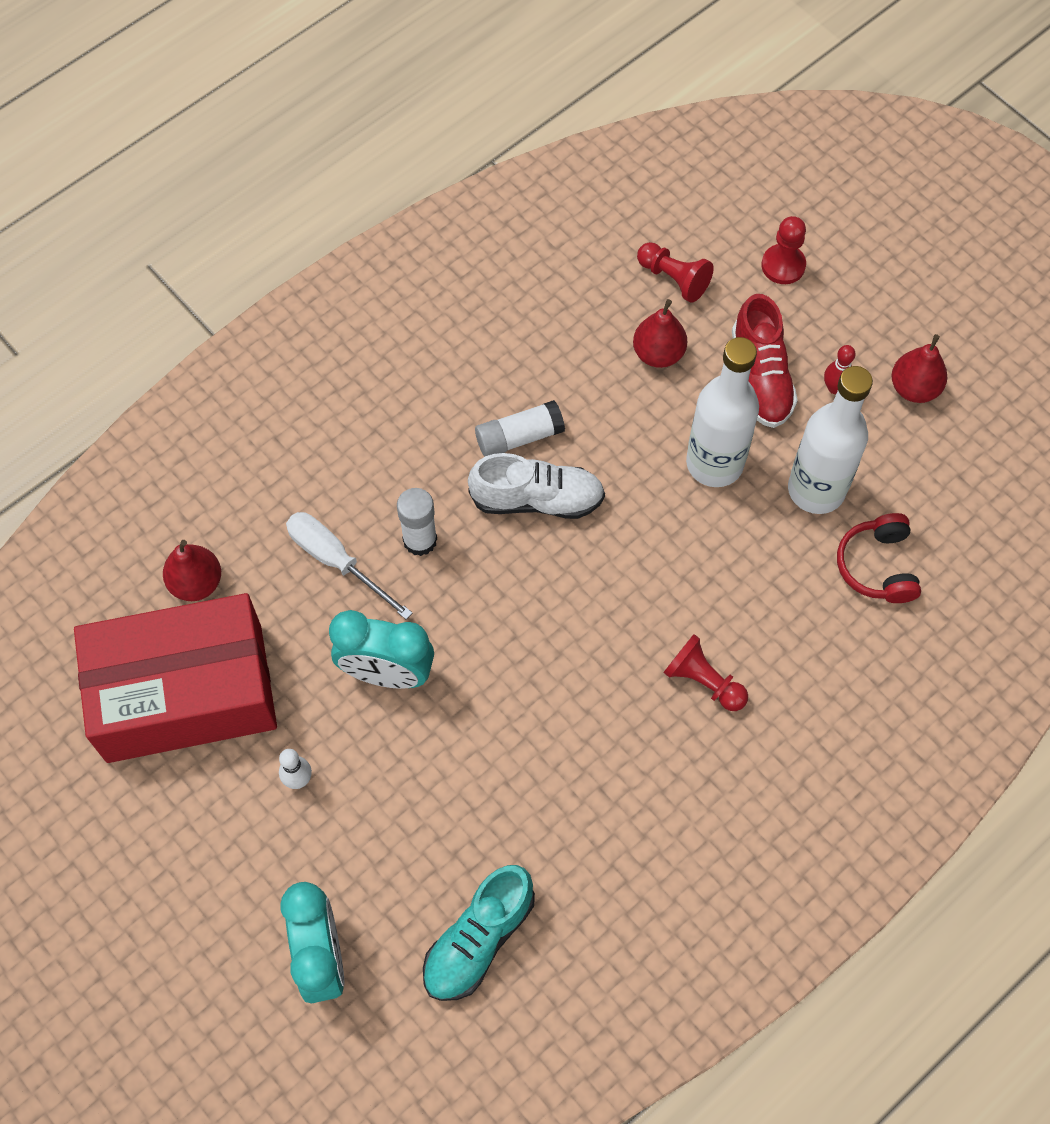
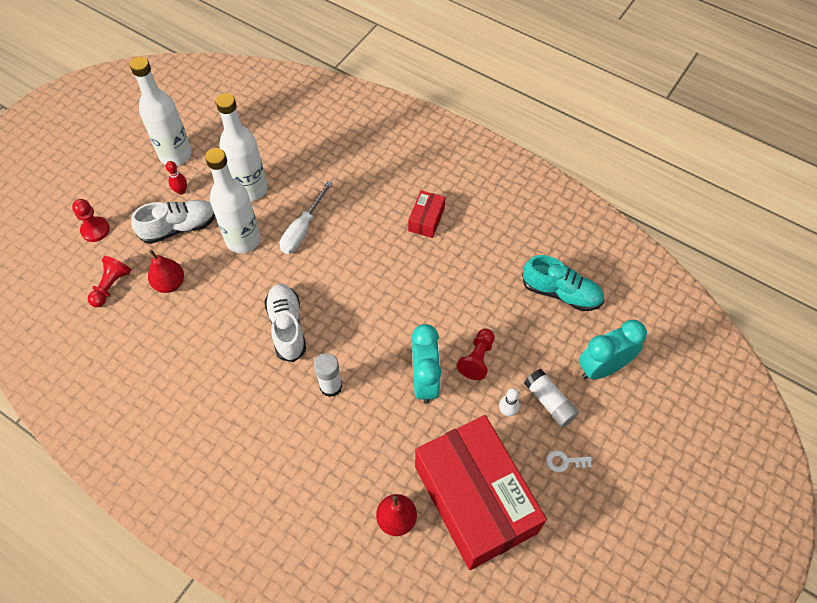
camera: 105 degrees left, 5 degrees down
white screwdriver [286,512,412,620] -> white screwdriver moved to [279,180,333,254]
white glue stick [475,400,565,457] -> white glue stick moved to [524,369,579,427]
red pawn [663,634,748,711] -> red pawn moved to [457,328,494,380]
red shoe [732,294,798,428] -> white shoe [131,200,215,244]
red headphones [837,513,921,603] -> none
red pear [892,334,947,403] -> white bottle [130,57,192,166]
none -> red box [408,190,445,238]
none -> white key [546,450,592,472]

